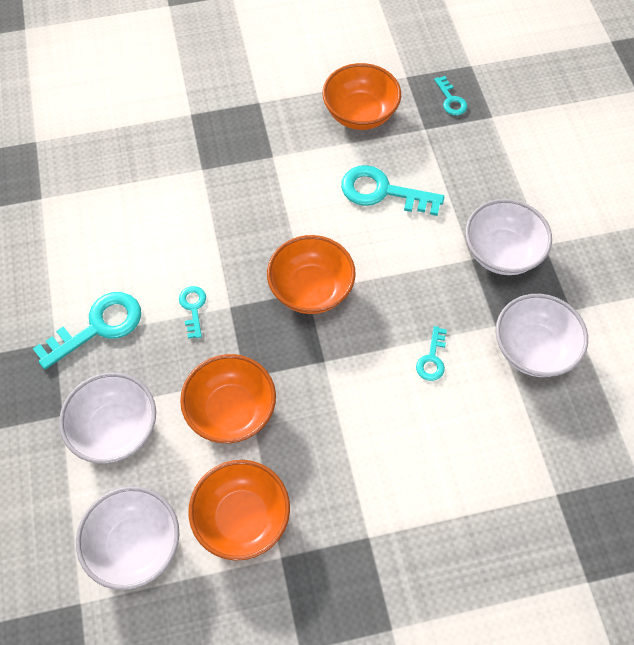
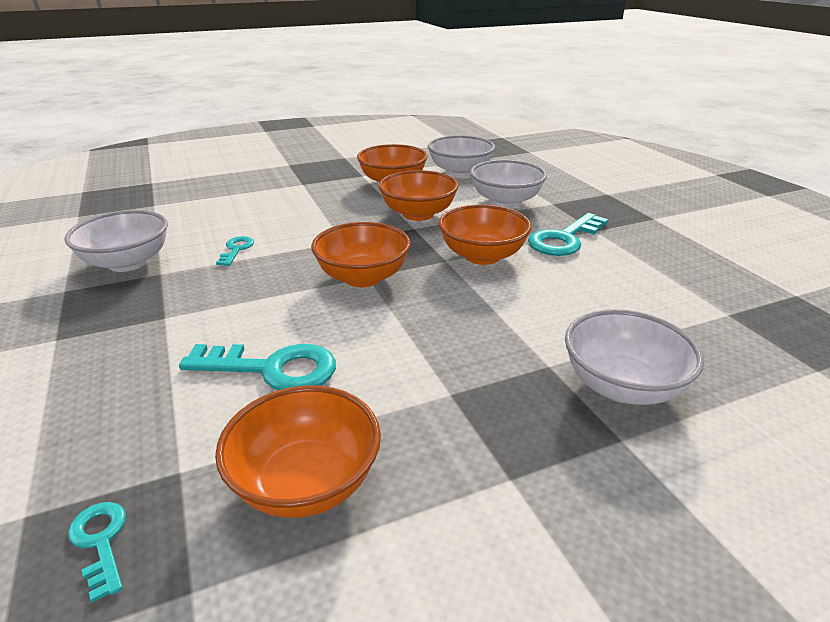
camera: 170 degrees right, 30 degrees down
turquoise key [179,286,206,339] -> orange bowl [439,205,532,265]
white bowl [465,199,552,275] -> white bowl moved to [565,309,704,405]

